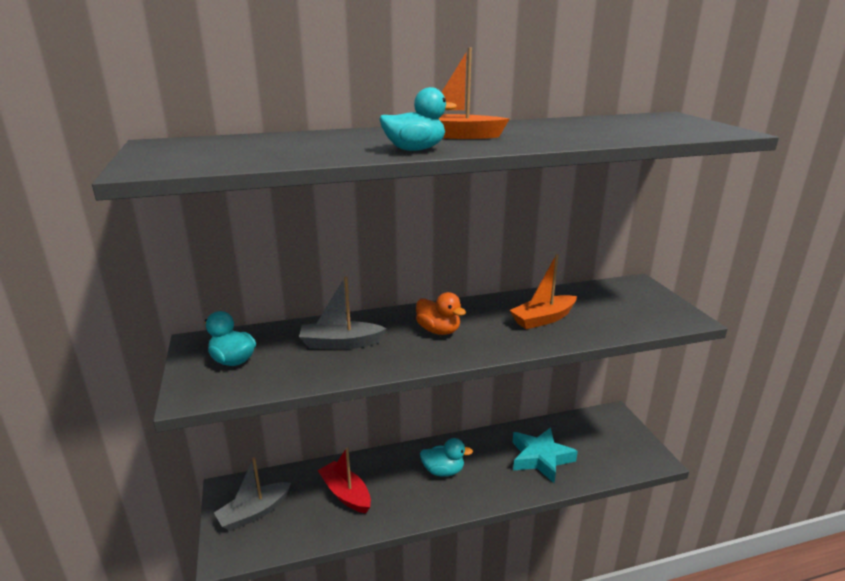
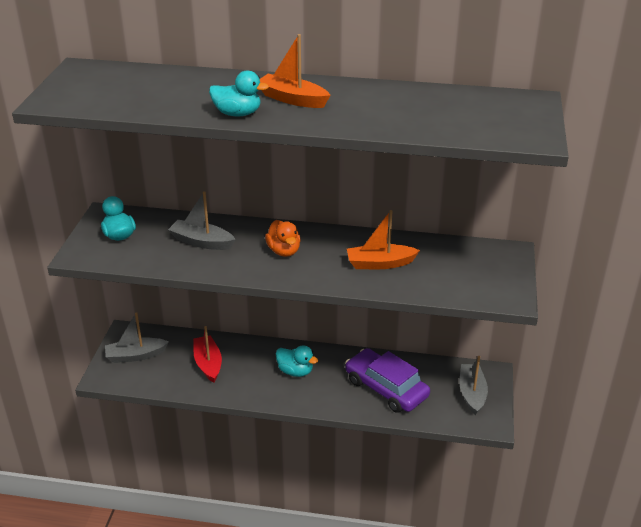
camera: 25 degrees right, 10 degrees up
turquoise star [513,427,578,483] -> purple car [345,348,430,413]
none -> grey boat [459,356,488,415]

